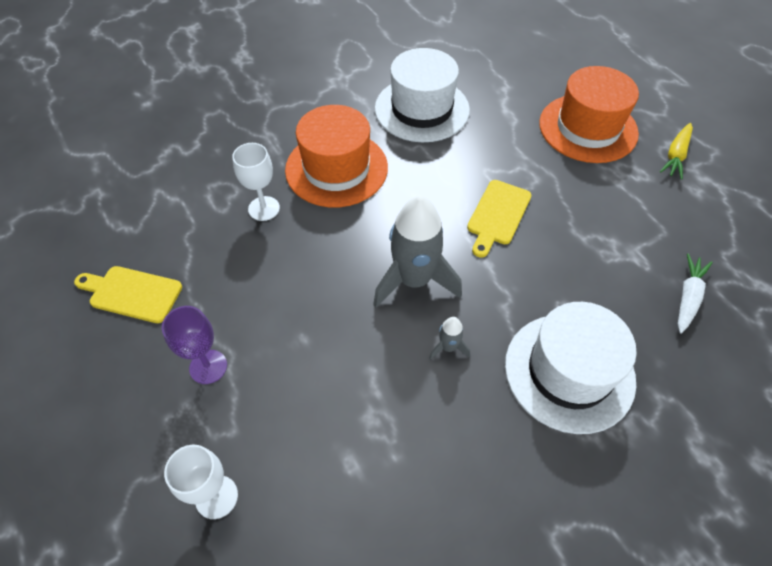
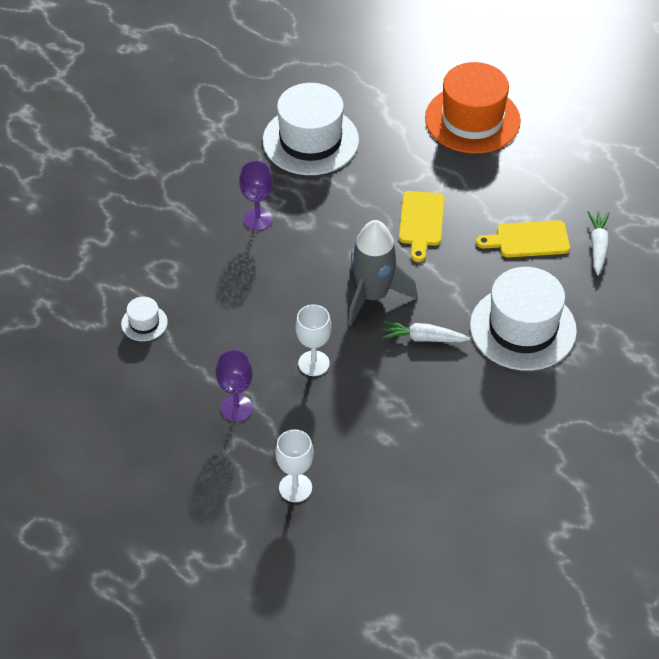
camera: 20 degrees left, 5 degrees down
yellow cutting board [74,266,182,323] -> yellow cutting board moved to [476,220,570,257]
white goblet [232,143,280,221] -> white goblet moved to [296,304,331,376]
orange hat [285,105,388,207] -> purple goblet [239,161,273,231]
grey rocket [429,317,470,360] -> white carrot [382,320,470,342]
yellow carrot [660,123,693,180] -> none
none -> white hat [121,297,168,341]

